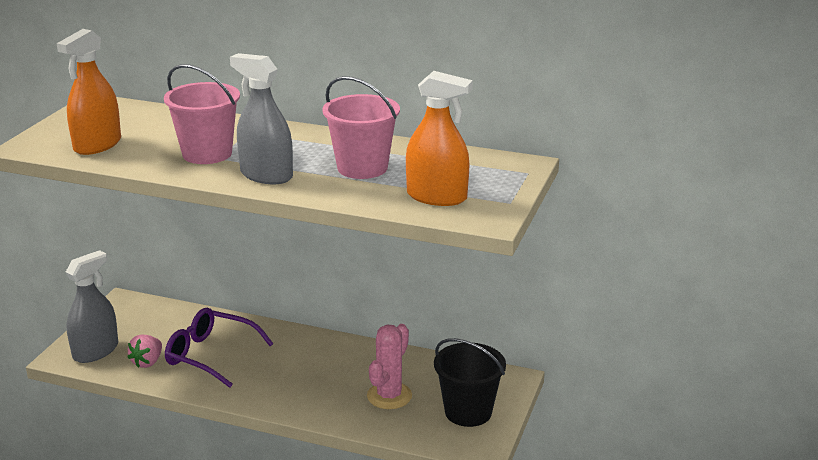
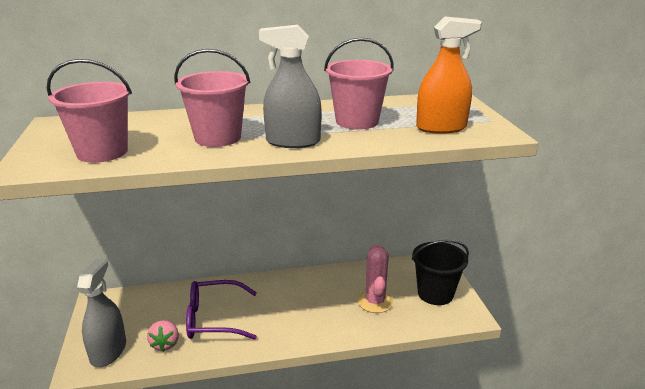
camera: 30 degrees left, 0 degrees up
orange spray bottle [57,29,121,155] -> pink bucket [47,59,132,163]

